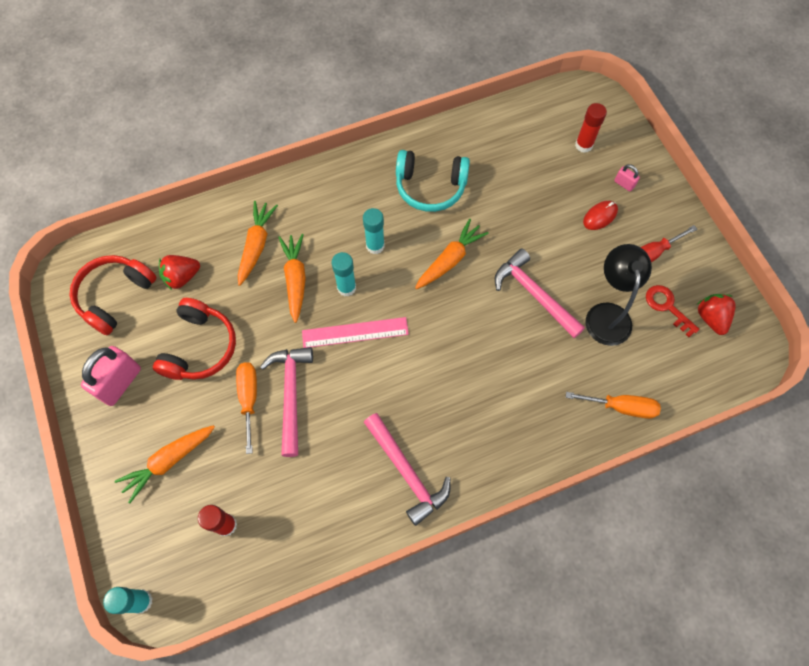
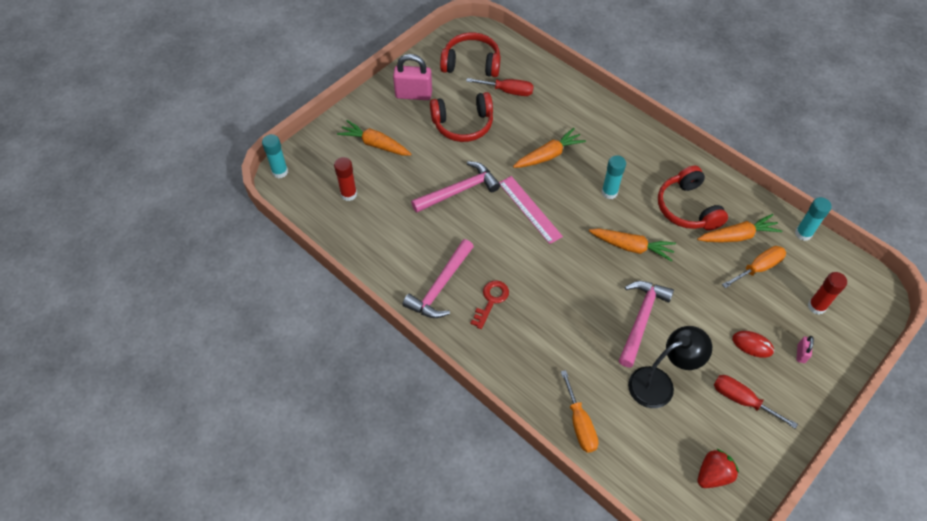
camera: 65 degrees right, 10 degrees down
red strawberry [159,255,200,290] -> red screwdriver [466,78,534,96]
orange screwdriver [236,362,257,454] -> orange screwdriver moved to [722,246,786,288]
orange carrot [238,201,278,286] -> orange carrot moved to [697,214,783,242]
turquoise glue stick [332,252,356,296] -> turquoise glue stick moved to [795,197,832,241]
turquoise headphones [396,150,470,212] -> red headphones [658,166,728,231]
red key [646,285,700,337] -> red key moved to [470,280,509,329]

